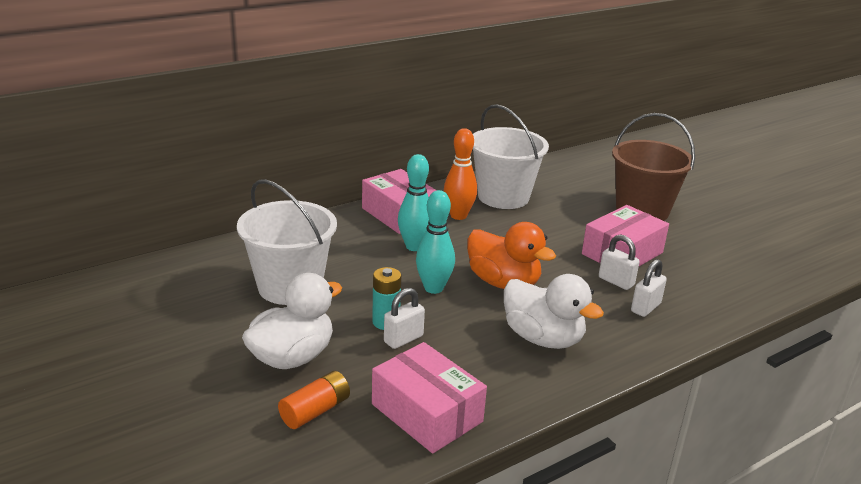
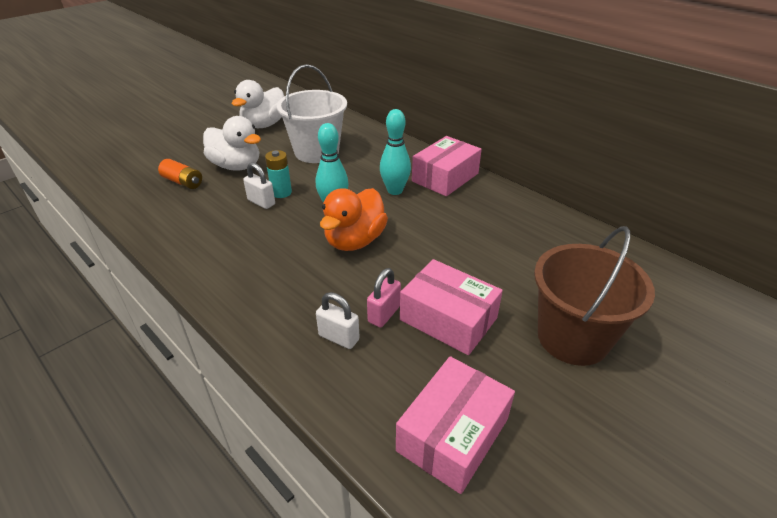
camera: 80 degrees right, 10 degrees up
pink box [372,342,487,454] -> pink box moved to [396,356,515,494]
orange bowling pin [444,128,477,220] -> none
white bucket [473,104,549,209] -> none
white duck [504,274,604,349] -> white duck moved to [232,80,284,128]
white padlock [599,234,640,290] -> pink padlock [367,268,401,328]

